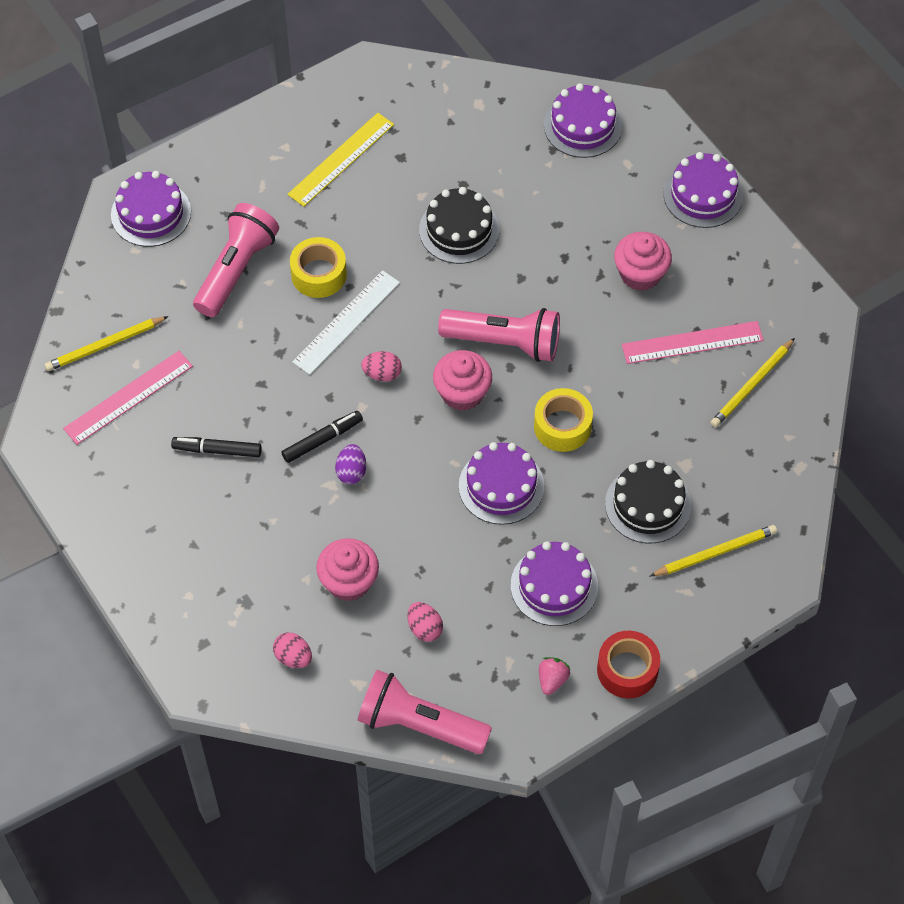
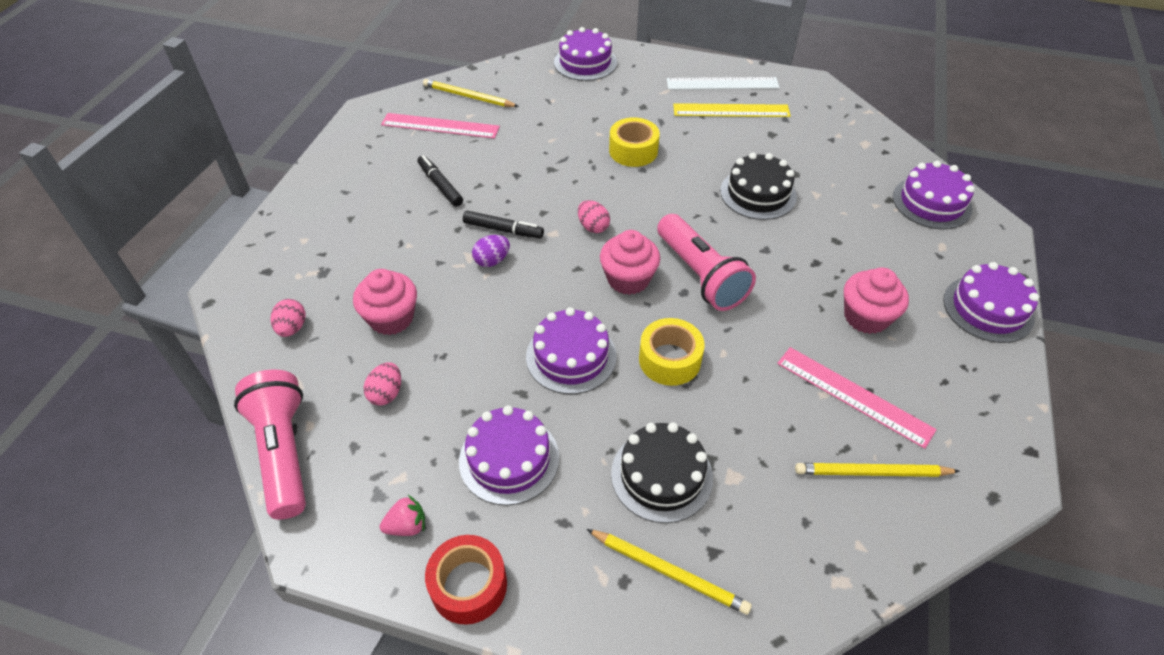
camera: 50 degrees right, 10 degrees down
pink flashlight [193,203,279,317] -> none
white ruler [292,270,400,375] -> white ruler moved to [667,77,780,90]

